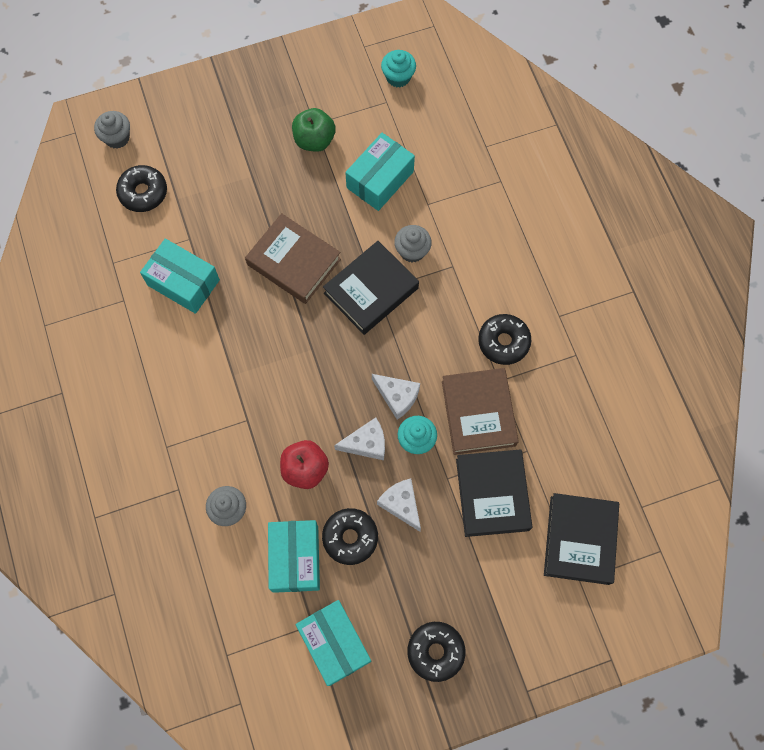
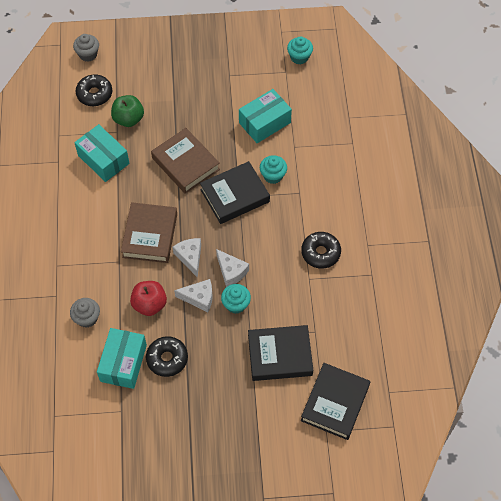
camera: 15 degrees right, 10 degrees down
green apple [292,108,336,152] -> green apple moved to [111,95,144,127]
turquoise box [296,600,371,686] -> none
white cheese [377,479,421,532] -> white cheese moved to [173,238,201,278]
grey cupcake [394,225,432,263] -> turquoise cupcake [260,155,287,184]
black donut [407,622,465,682] -> none
brown book [442,368,519,455] -> brown book moved to [121,202,177,263]
black book [456,449,532,537] -> black book turned 75 degrees clockwise [248,325,314,381]

